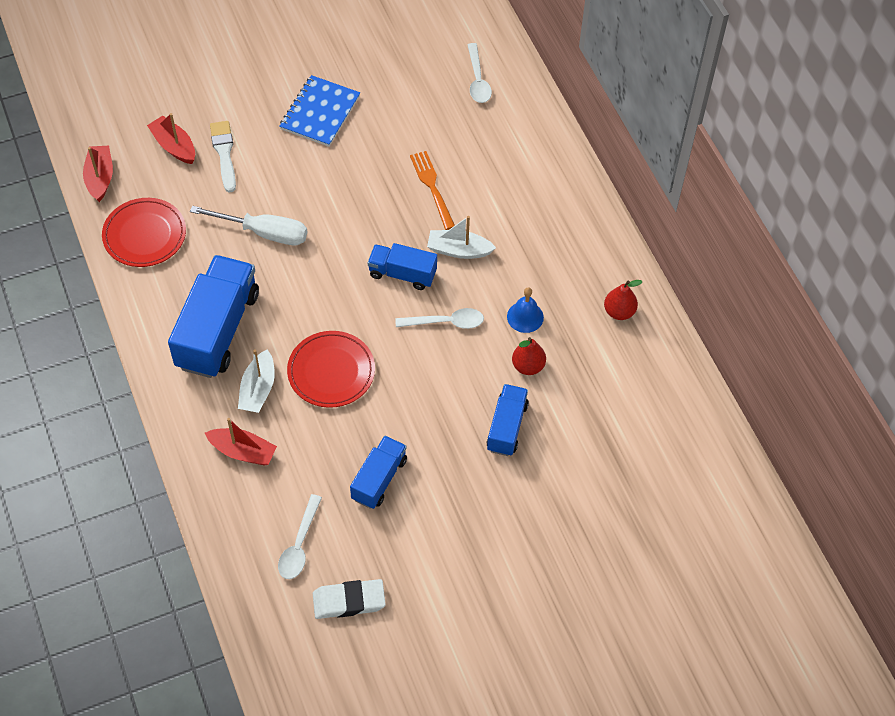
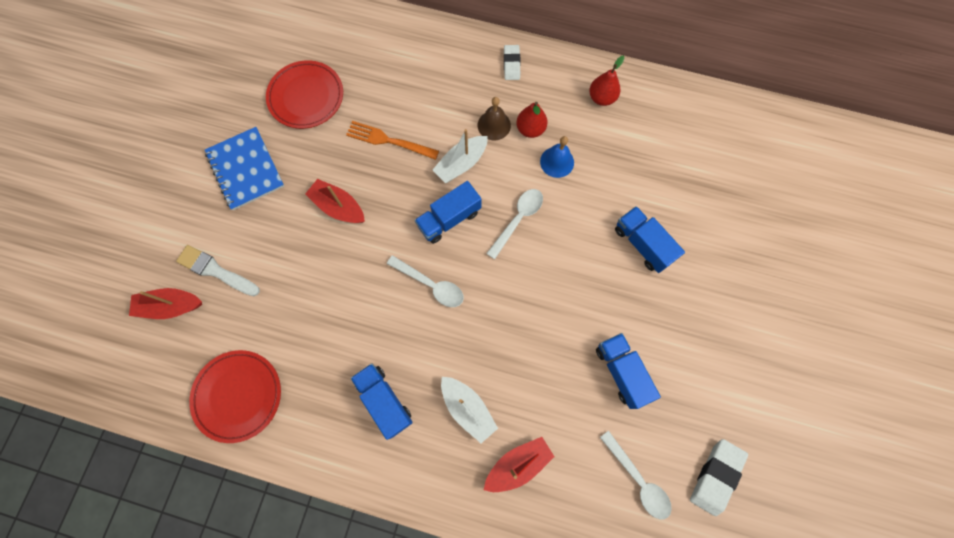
camera: 50 degrees left, 15 degrees up
red boat [83,146,113,202] -> red boat moved to [305,179,365,223]
blue truck [168,255,259,378] -> blue truck [351,363,413,440], size x0.56
white screwdriver [190,206,307,245] -> none
red plate [287,331,375,408] -> red plate moved to [266,60,343,129]
white spoon [468,43,492,103] -> white spoon moved to [387,255,464,307]
red pear [512,337,546,375] -> red pear moved to [516,102,548,138]
none -> brown bell [478,97,511,140]
none -> white eraser [504,45,521,80]

